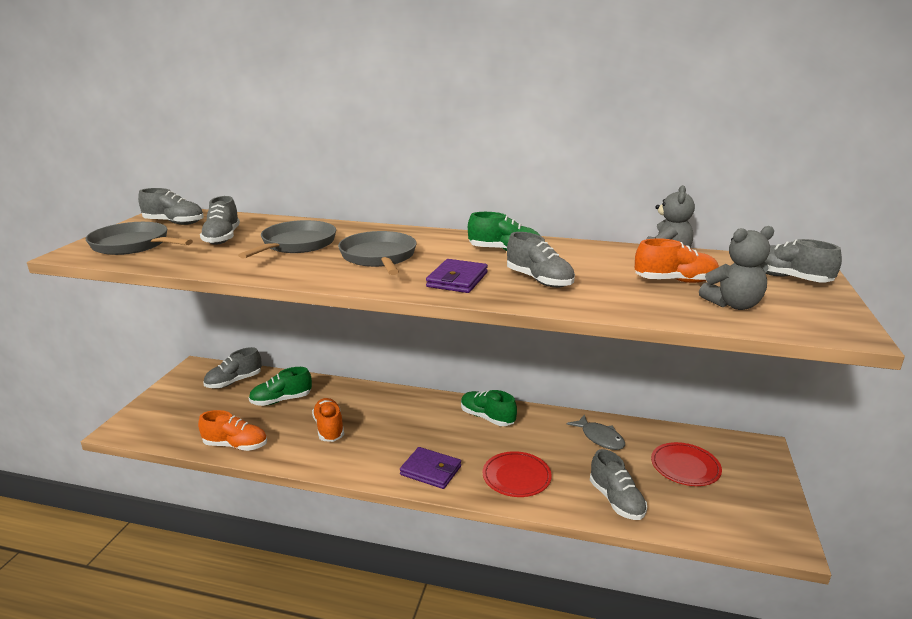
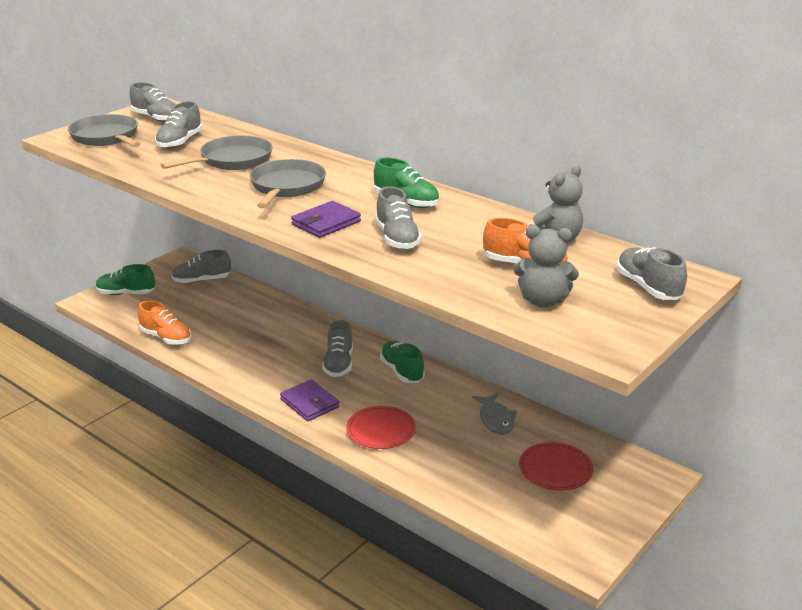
camera: 25 degrees right, 5 degrees up
green shoe [249,367,312,406] -> green shoe moved to [96,264,155,295]
orange shoe [312,398,344,442] -> none
grey shoe [590,449,647,520] -> grey shoe moved to [322,320,353,377]

